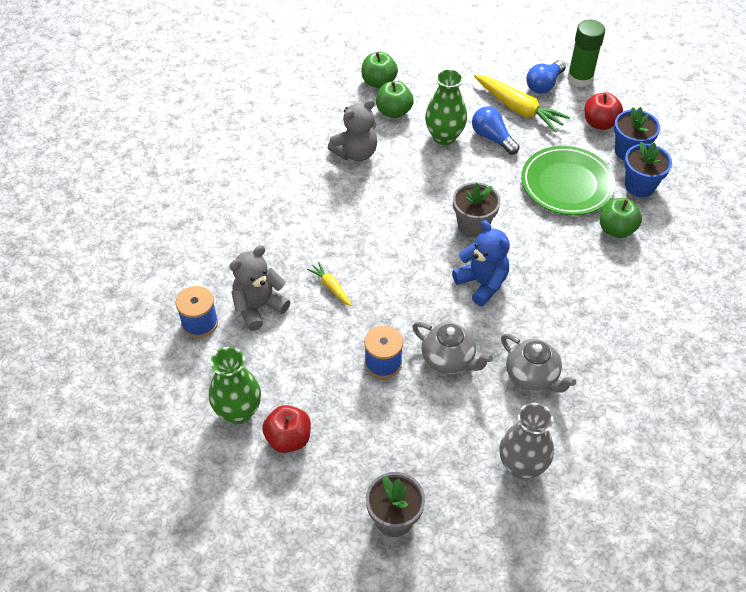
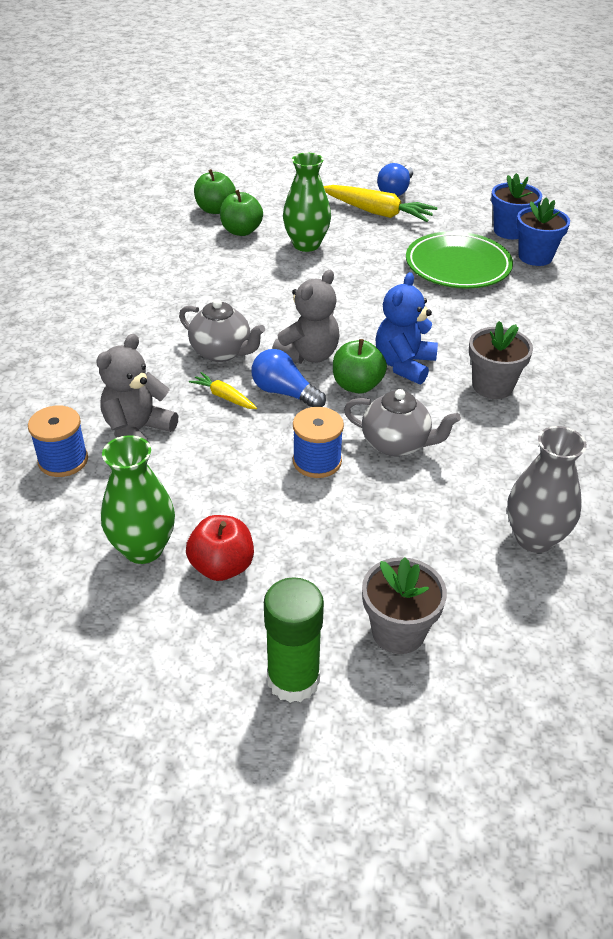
camera: 15 degrees left, 10 degrees down
grey teddy bear [328,99,378,161] -> grey teddy bear moved to [272,270,340,364]
blue teddy bear [452,220,510,306] -> blue teddy bear turned 105 degrees counterclockwise [376,272,438,384]
grey flower pot [453,182,501,238] -> grey flower pot moved to [469,321,533,399]
blue light bulb [472,106,519,155] -> blue light bulb moved to [252,349,326,407]
grey teapot [501,334,576,392] -> grey teapot moved to [179,299,265,362]
green glue stick [567,19,605,87] -> green glue stick moved to [264,577,324,703]
red apple [584,92,623,130] -> none
green apple [600,198,642,238] -> green apple moved to [333,339,387,394]

